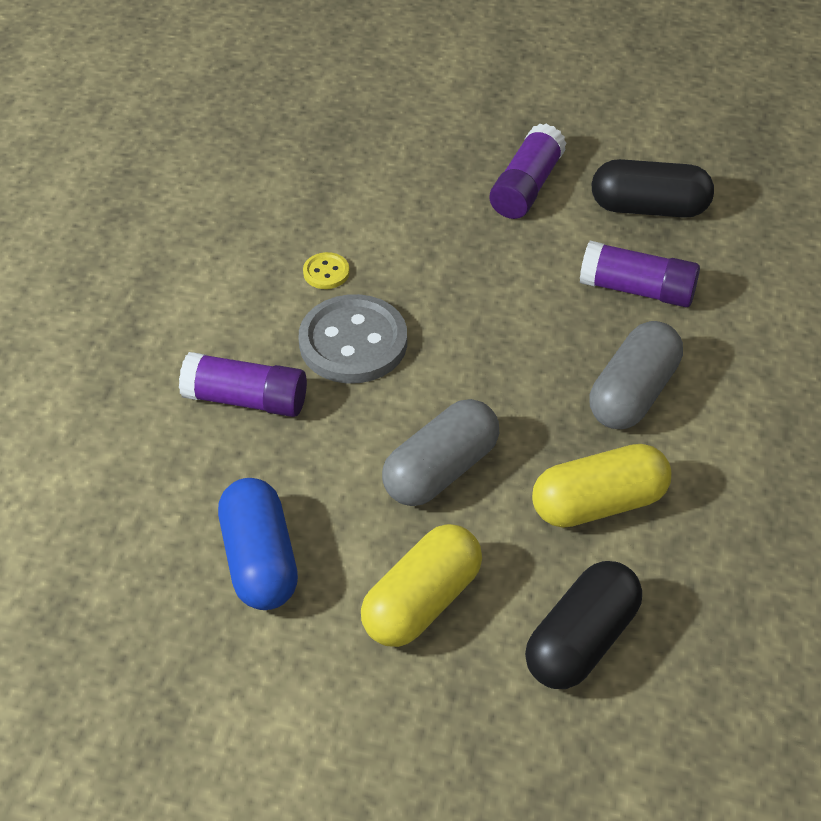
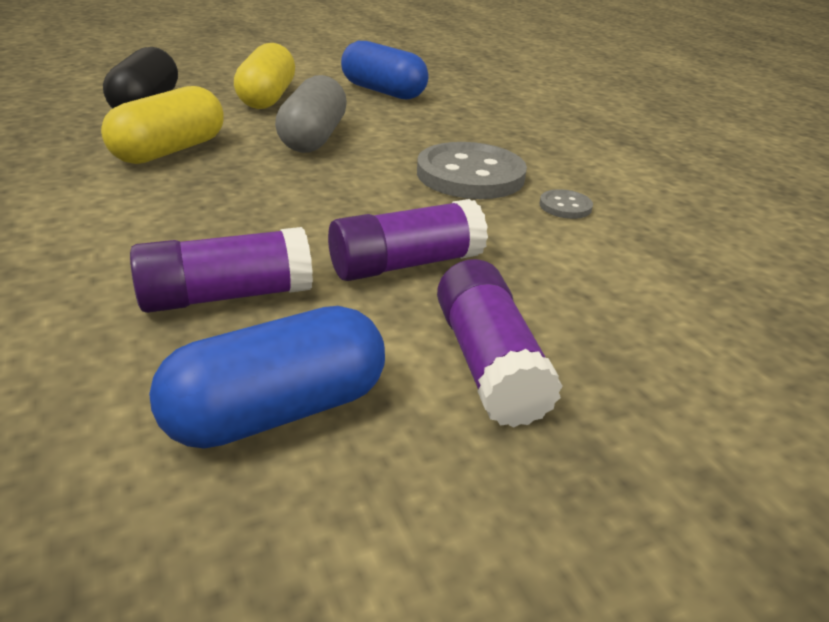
camera: 140 degrees right, 15 degrees down
purple glue stick [179,352,307,417] -> purple glue stick moved to [328,199,488,281]
yellow button [303,252,350,289] -> grey button [540,189,593,219]
grey capsule [589,321,683,429] -> none
black capsule [591,159,714,218] -> blue capsule [149,306,385,449]

